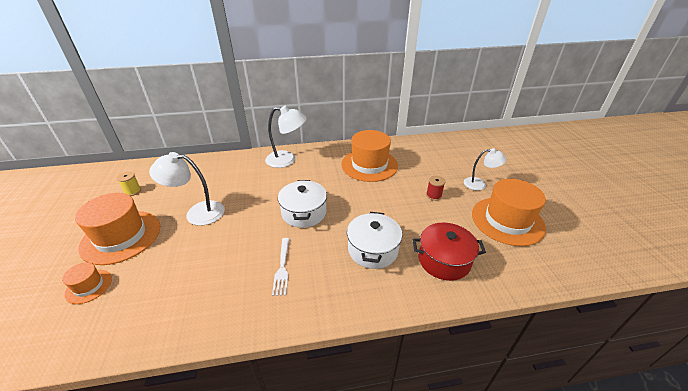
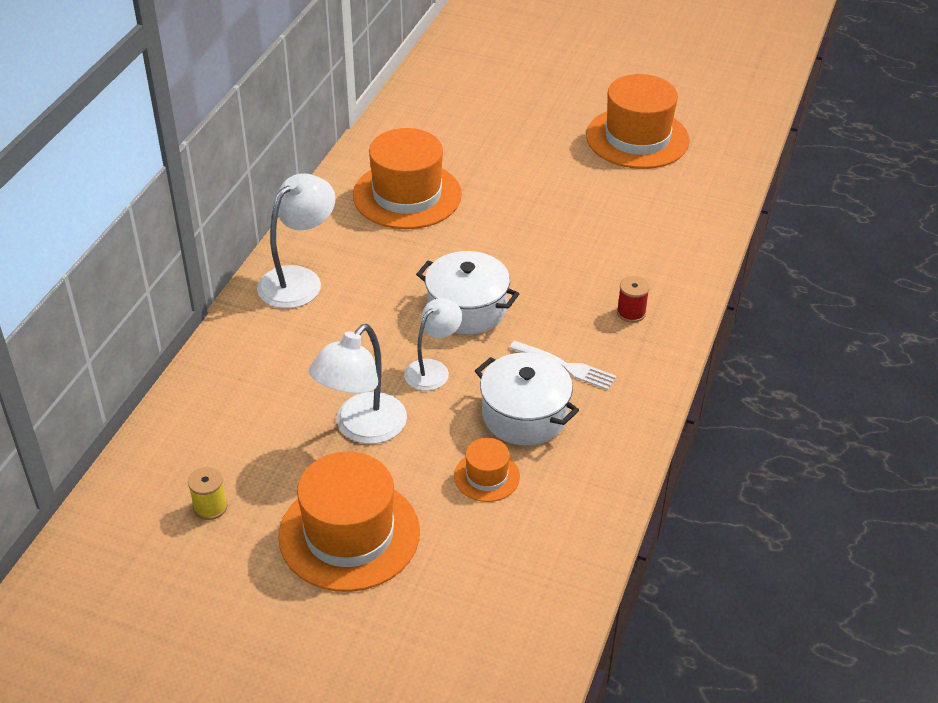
camera: 60 degrees left, 5 degrees up
orange hat [62,262,112,304] -> orange hat moved to [454,438,520,502]
white pot [347,212,402,269] -> white pot moved to [475,352,579,445]
red pot [412,223,486,281] -> none
red spool [426,176,445,201] -> red spool moved to [617,276,650,323]
white lamp [464,148,507,190] -> white lamp moved to [404,298,462,391]

